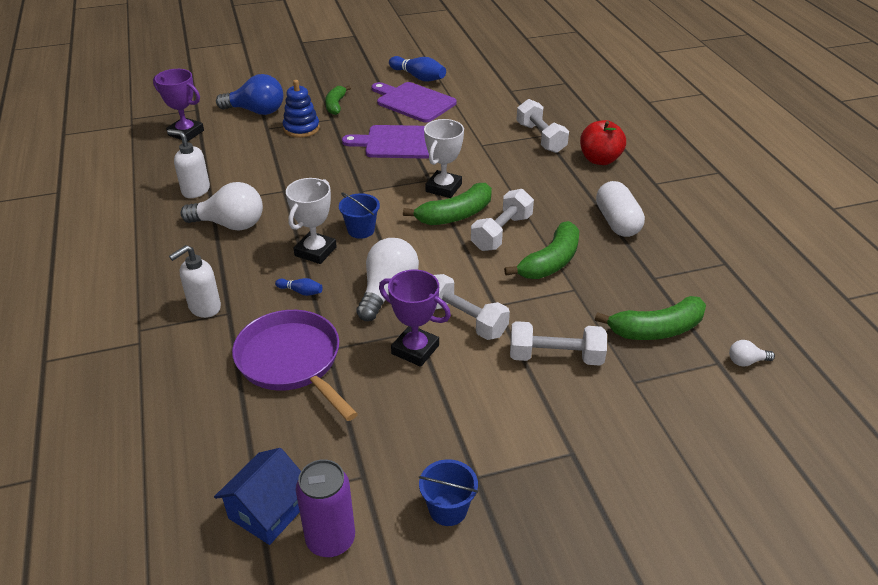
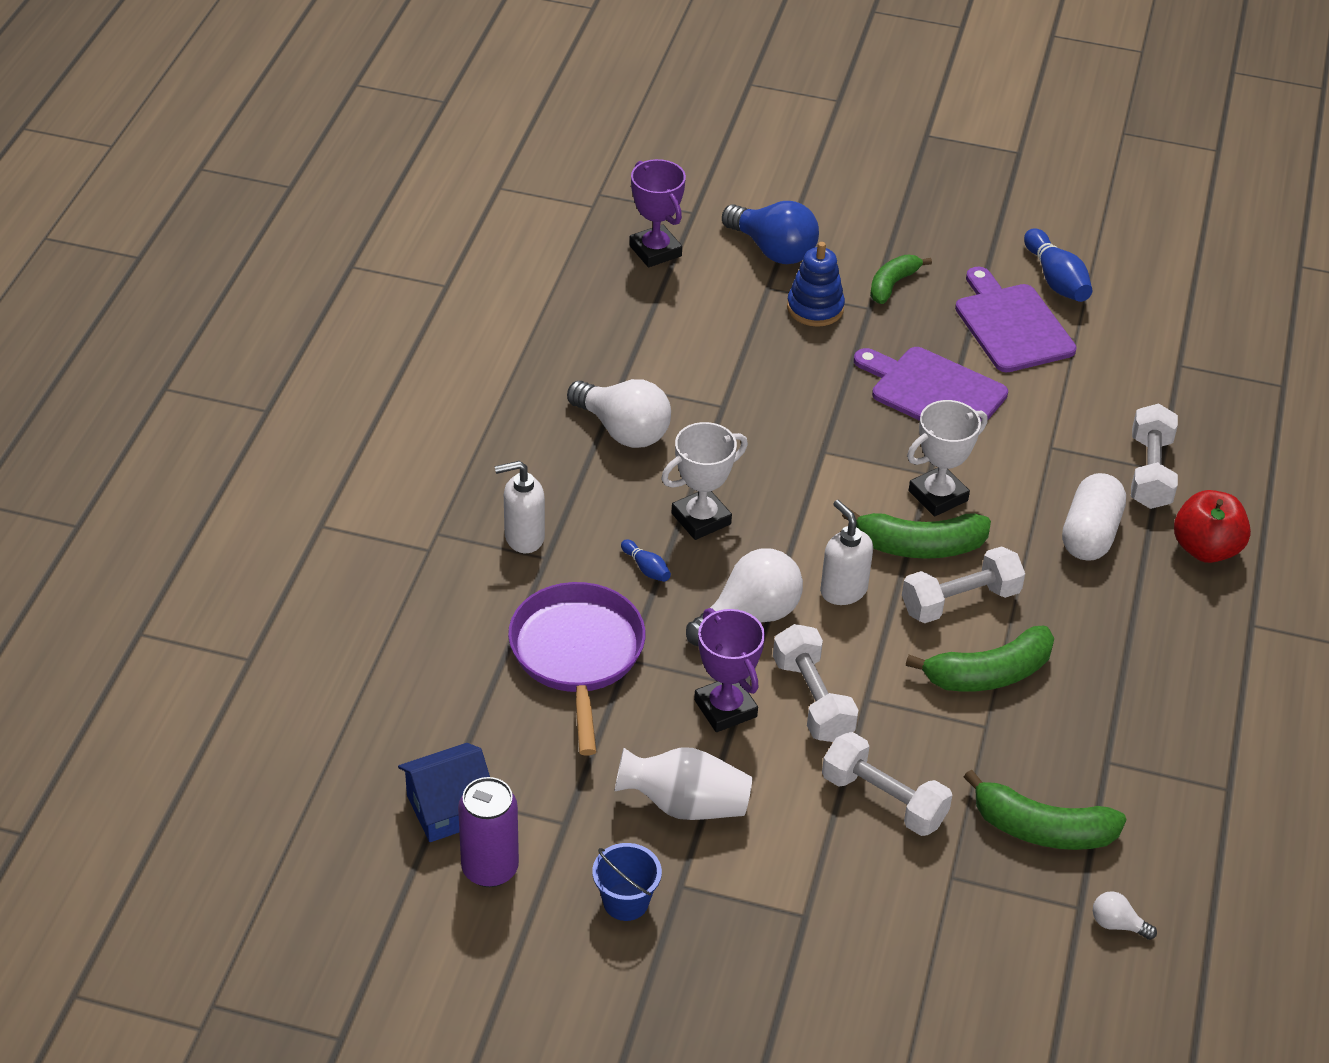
camera: 30 degrees right, 5 degrees up
white soap dispenser [167,129,210,198] -> white soap dispenser moved to [820,500,873,605]
blue bucket [339,192,380,239] -> none
white capsule [596,181,645,237] -> white capsule moved to [1062,473,1126,561]
none -> white vase [615,747,752,820]

